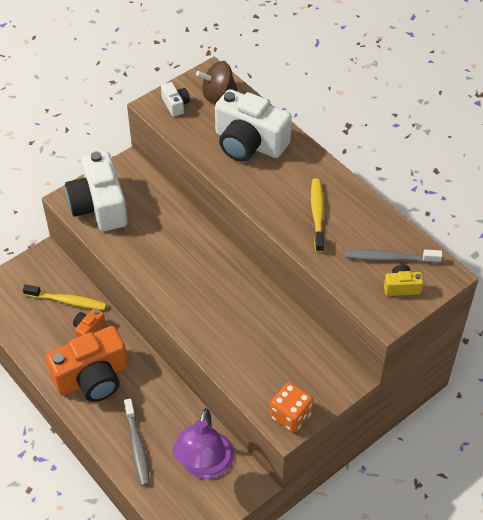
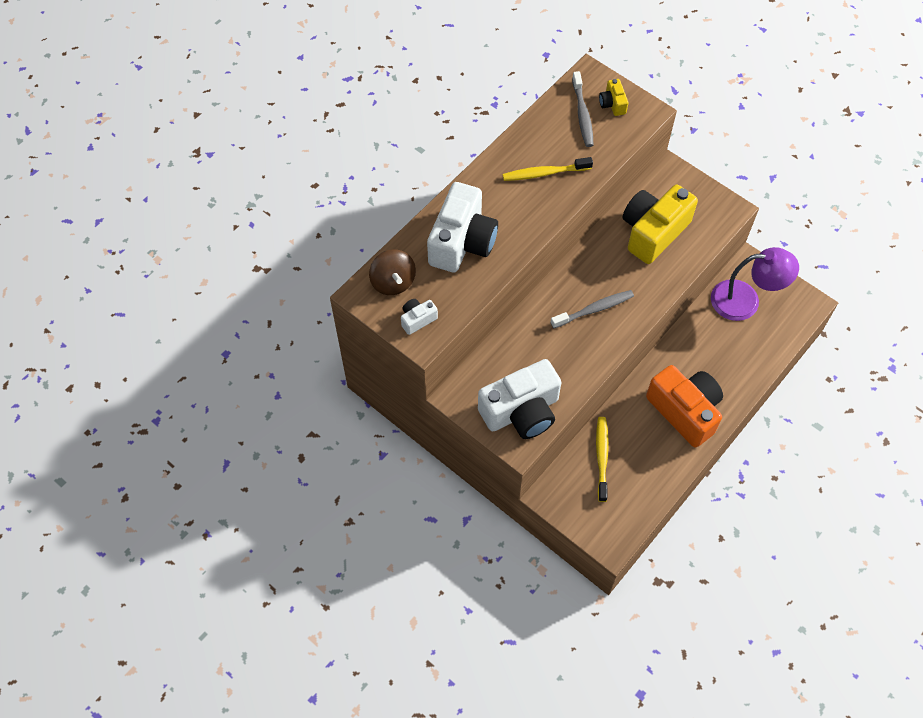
camera: 100 degrees left, 10 degrees up
orange camera [73,308,105,337] -> none
grey toothbrush [124,398,150,486] -> grey toothbrush moved to [551,290,634,328]
orange dice [270,382,313,433] -> none
none -> yellow camera [622,184,698,264]

